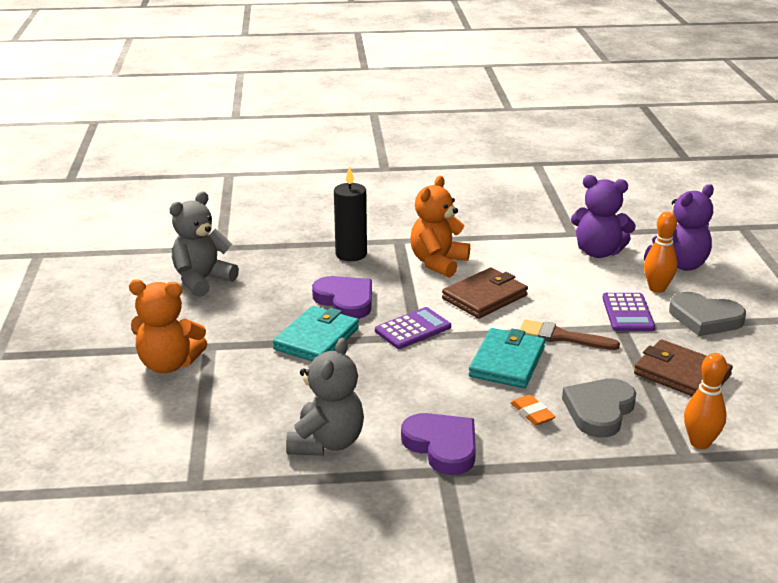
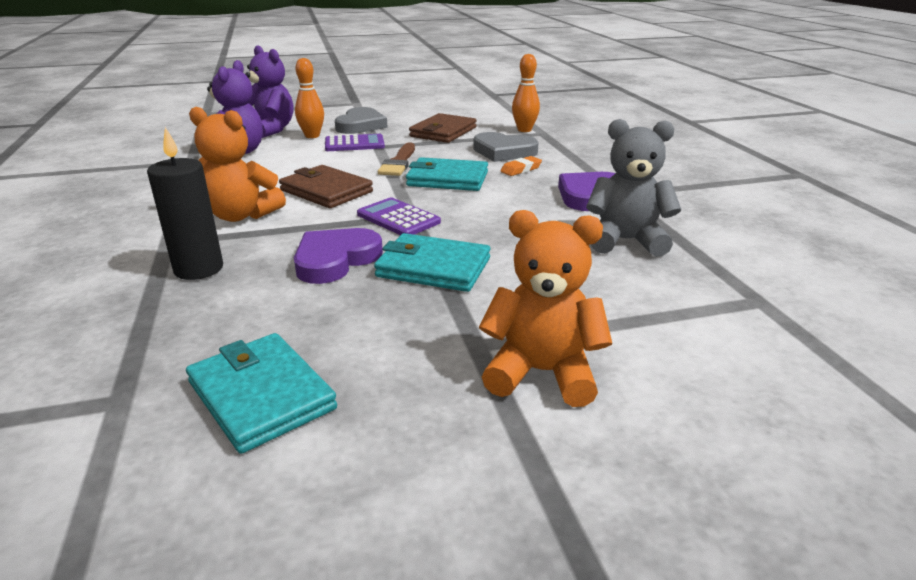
camera: 100 degrees left, 0 degrees up
orange teddy bear [129,279,207,373] -> orange teddy bear turned 75 degrees counterclockwise [479,210,612,407]
grey teddy bear [169,191,239,297] -> turquoise wallet [186,333,337,454]

